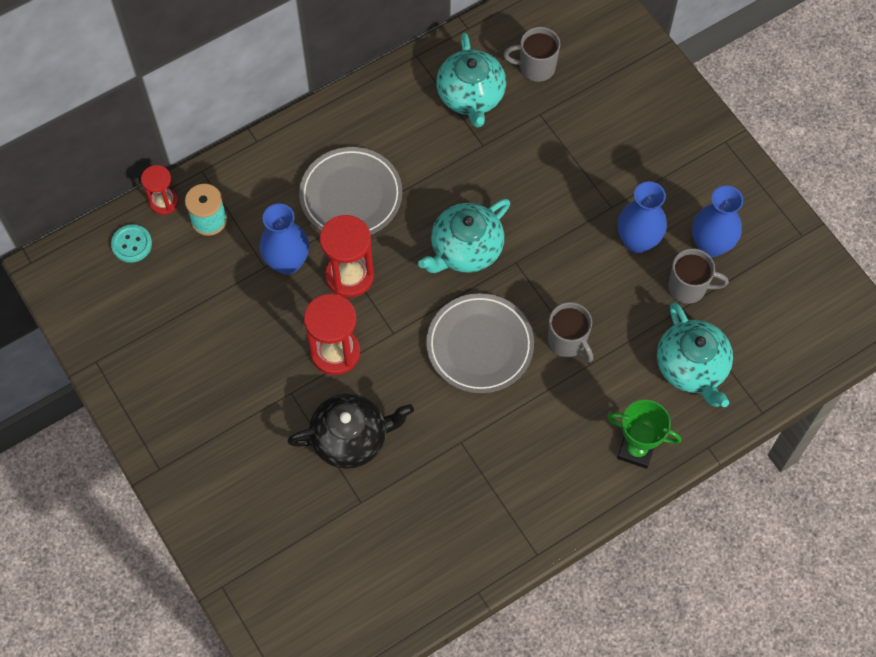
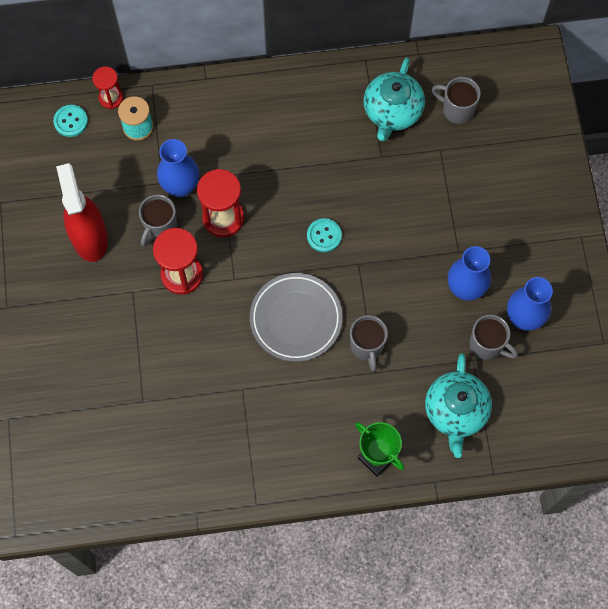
camera: 25 degrees right, 5 degrees up
black teapot [287,393,414,469] -> none
grey plate [299,147,402,234] -> none
turquoise teapot [418,199,510,273] -> turquoise button [307,218,342,252]
none -> red spray bottle [56,163,108,262]
none -> grey mug [139,195,177,247]

